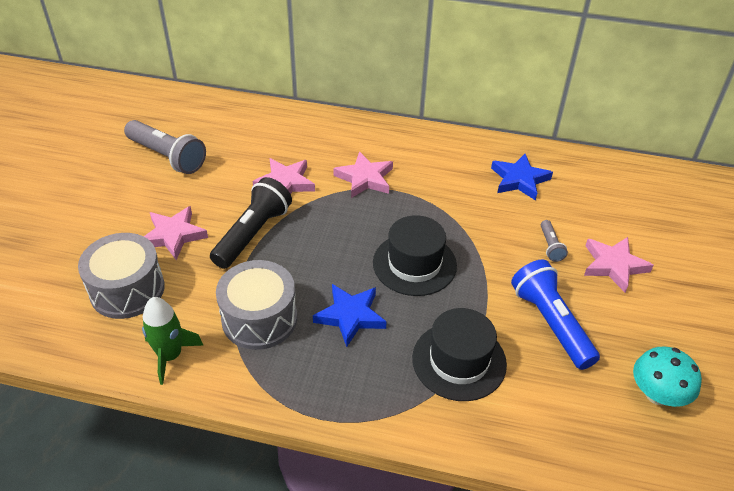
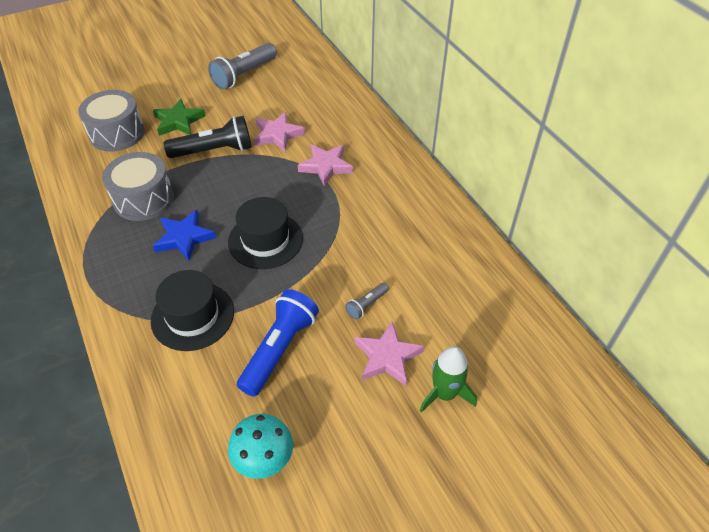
camera: 50 degrees right, 5 degrees up
grey flashlight [124,120,206,174] -> grey flashlight turned 45 degrees clockwise [208,43,277,90]
green rocket [142,297,204,385] -> green rocket moved to [420,346,477,413]
pink star [144,206,208,260] -> green star [153,99,205,136]
blue star [491,154,553,201] -> none

